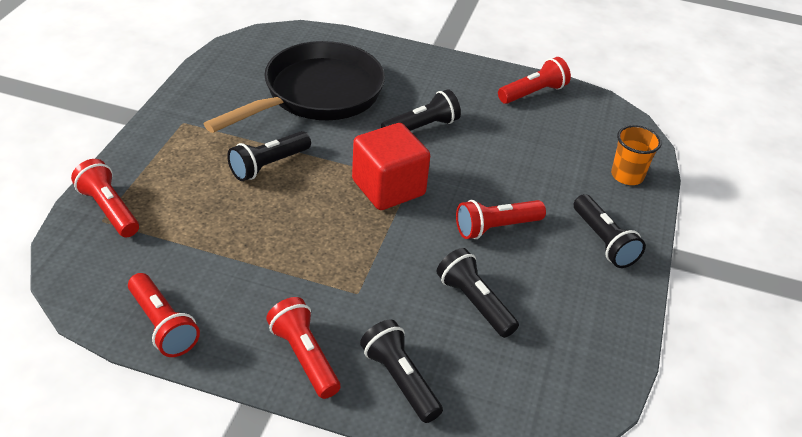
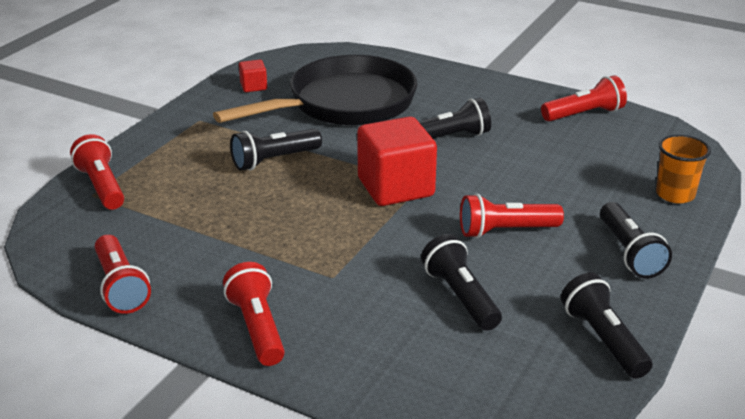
camera: 15 degrees right, 10 degrees down
black flashlight [360,319,443,423] -> black flashlight moved to [561,273,652,379]
none -> red cube [239,60,267,92]

